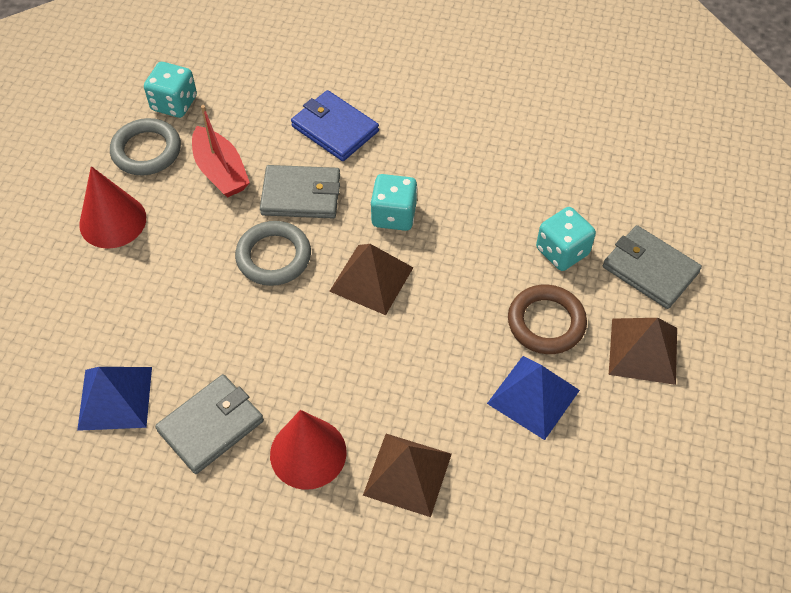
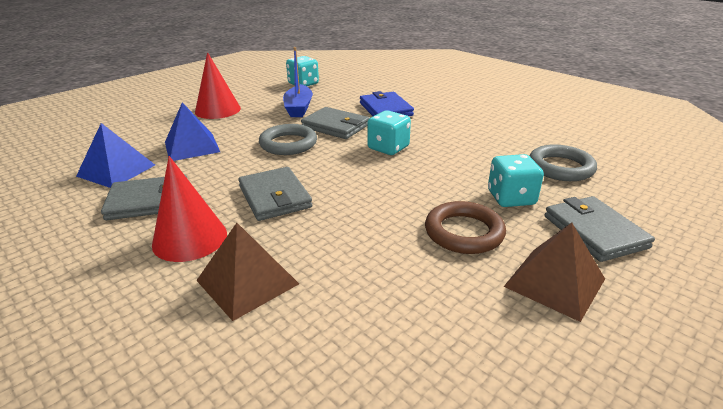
camera: 30 degrees right, 25 degrees down
grey ring [110,118,181,175] -> grey ring moved to [529,145,597,181]
red boat [192,105,250,197] -> blue boat [283,47,313,117]
brown pyramid [329,244,413,315] -> none
blue pyramid [487,356,580,440] -> blue pyramid moved to [165,102,220,161]
none -> grey wallet [238,167,312,221]

